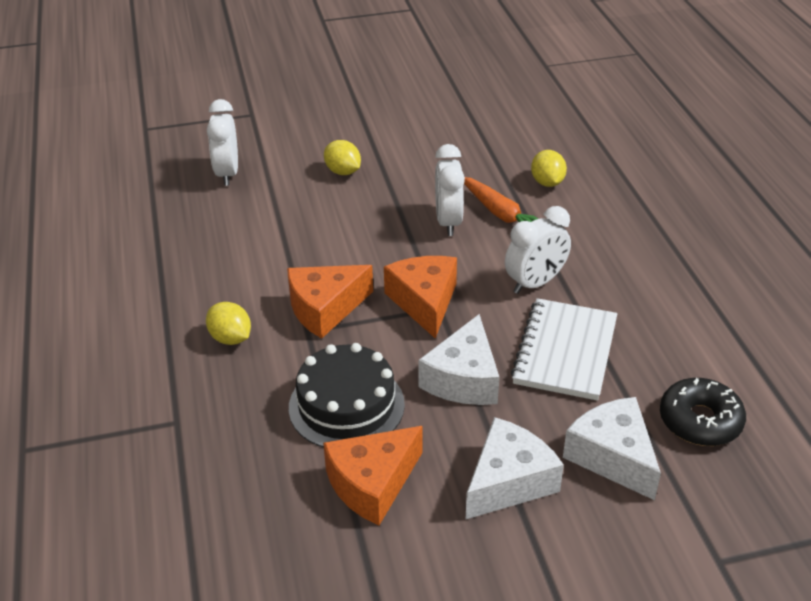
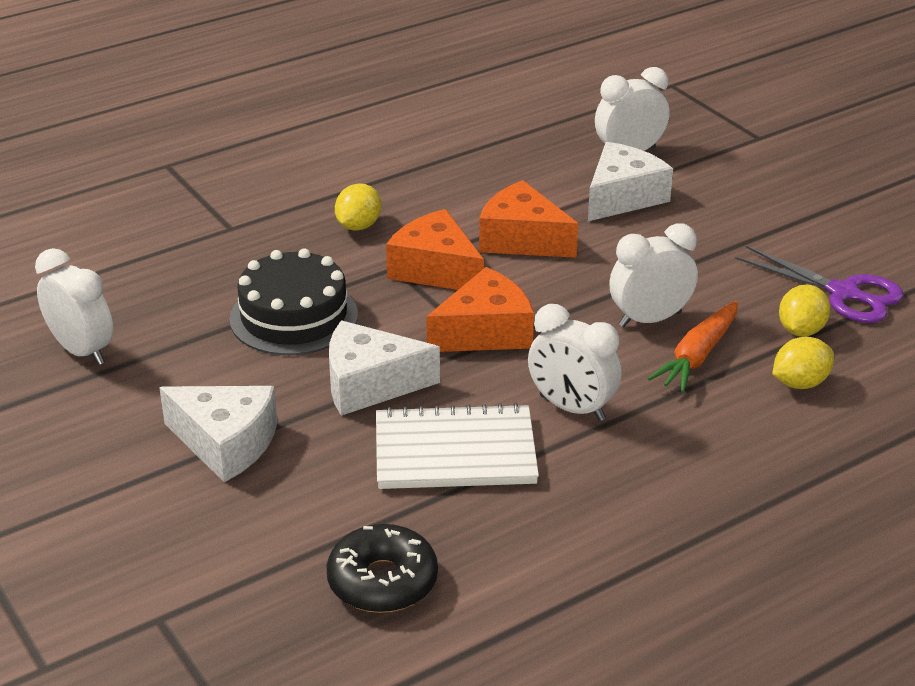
camera: 70 degrees right, 5 degrees down
orange cheese [323,426,423,525] -> orange cheese moved to [479,180,578,258]
yellow lemon [324,140,361,175] -> yellow lemon moved to [779,284,830,337]
white cheese [563,397,661,500] -> white cheese moved to [588,142,673,221]
none -> white clock [35,248,113,365]
none -> purple scissors [735,246,904,323]

